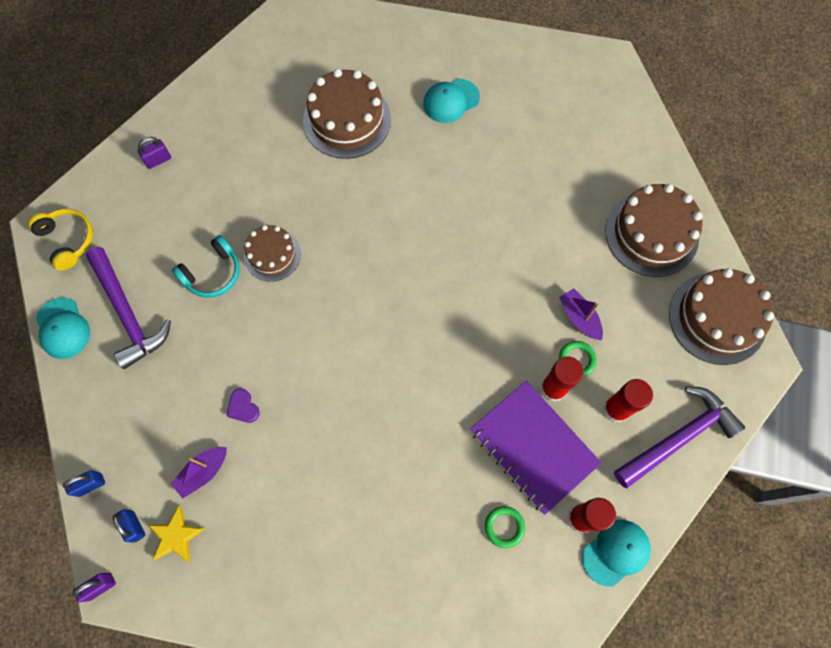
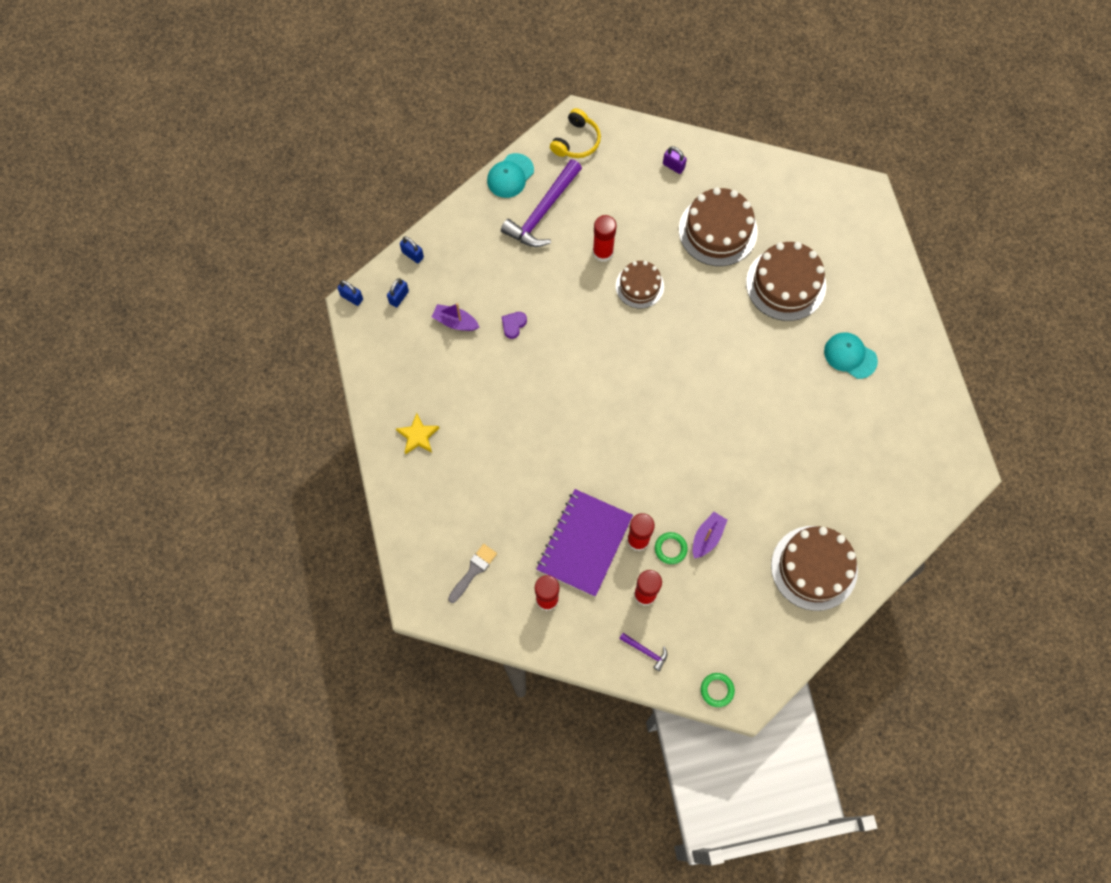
camera: 65 degrees right, 0 degrees up
purple padlock [72,573,116,602] -> blue padlock [337,280,363,306]
yellow star [148,506,205,562] -> yellow star moved to [396,413,439,454]
turquoise headphones [172,235,240,298] -> red glue stick [593,215,617,262]
green ring [485,506,525,548] -> green ring moved to [701,673,735,707]
turquoise cap [582,520,651,587] -> none
purple hammer [614,386,745,488] -> purple hammer [619,633,667,671], size x0.44
brown cake [669,268,774,365] -> brown cake moved to [679,187,758,266]
none -> grey brush [448,544,497,603]

